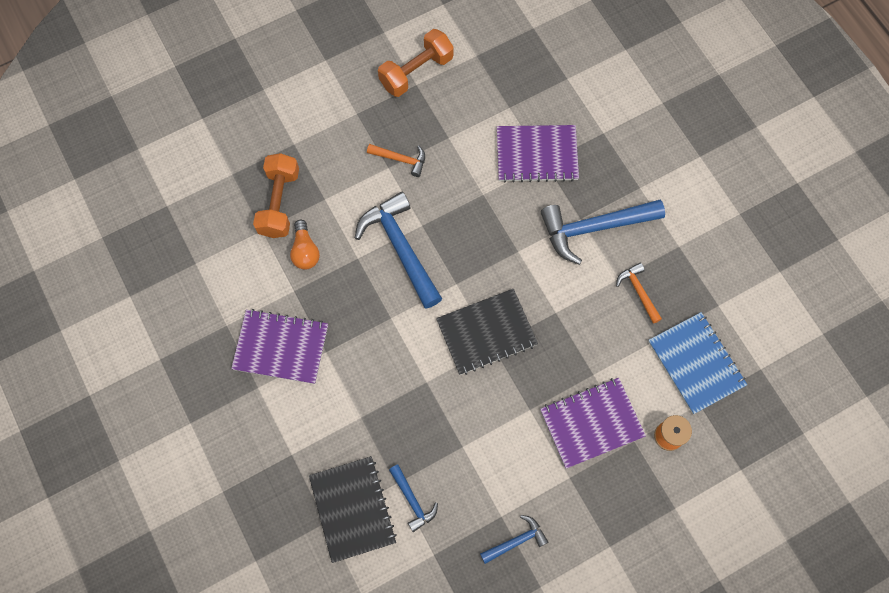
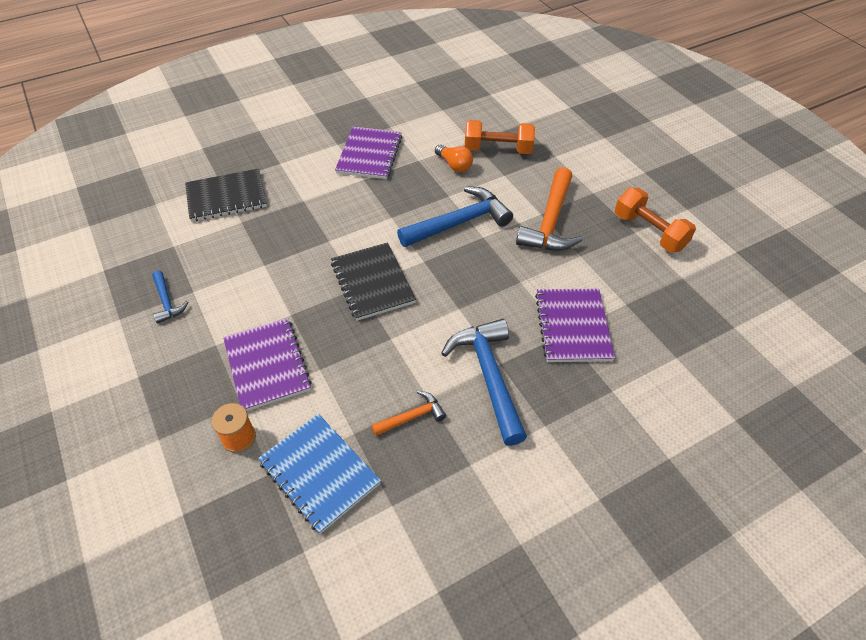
camera: 90 degrees right, 20 degrees down
orange light bulb [290,220,320,270] -> orange light bulb turned 120 degrees counterclockwise [435,145,473,172]
orange hammer [367,144,425,177] -> orange hammer [516,167,582,251], size x1.96
blue hammer [389,464,438,532] -> none
blue notebook [648,312,747,414] -> blue notebook turned 75 degrees clockwise [258,414,381,534]

